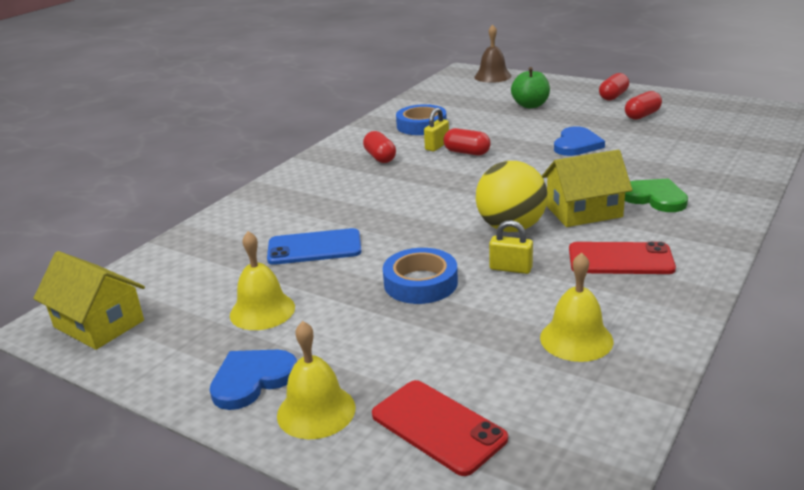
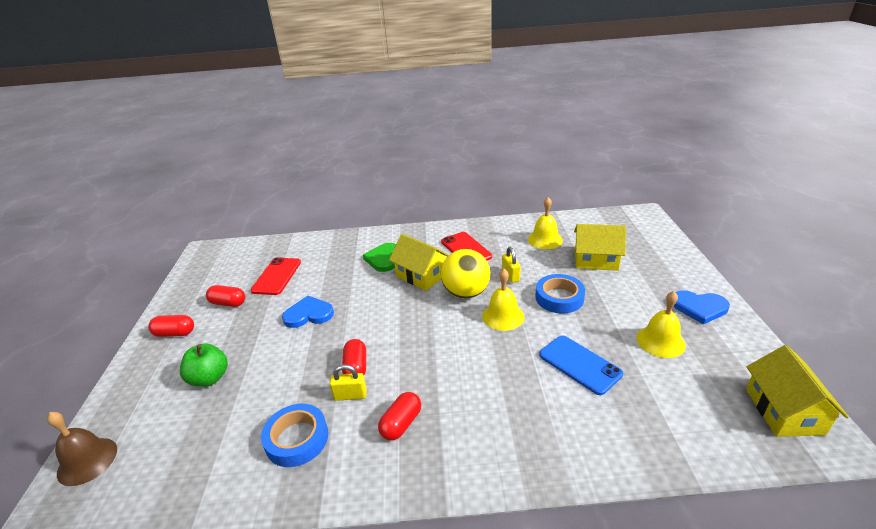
camera: 125 degrees left, 5 degrees up
yellow bell [277,321,356,439] -> yellow bell moved to [482,269,525,331]
red phone [372,380,508,476] -> red phone moved to [251,257,301,295]
none -> yellow house [574,224,626,271]

